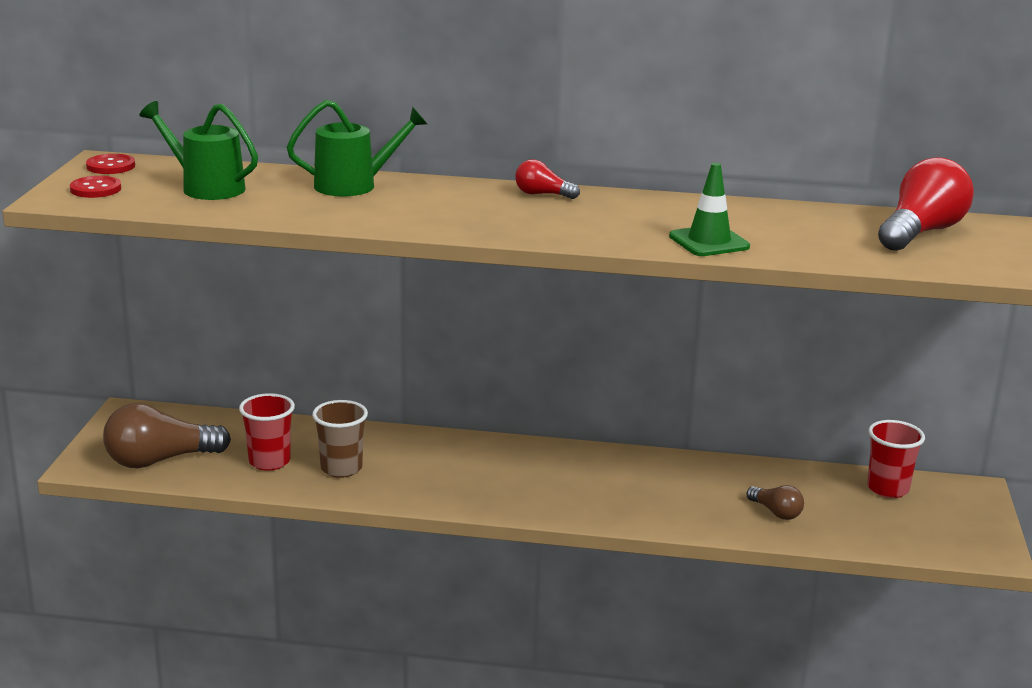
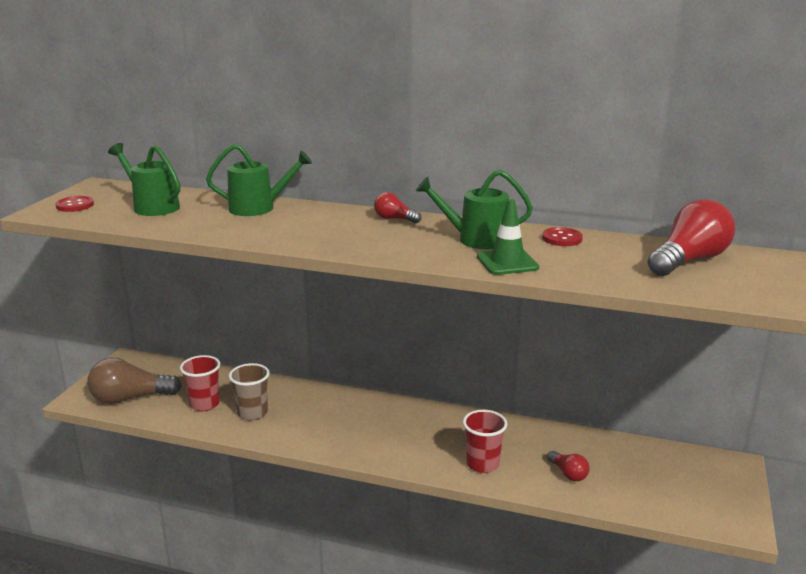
camera: 10 degrees right, 0 degrees up
red button [86,154,135,174] -> red button moved to [542,227,583,246]
brown light bulb [747,485,804,520] -> red light bulb [547,451,590,482]
red cup [867,420,925,498] -> red cup moved to [463,409,507,473]
none -> green watering can [416,170,533,249]

